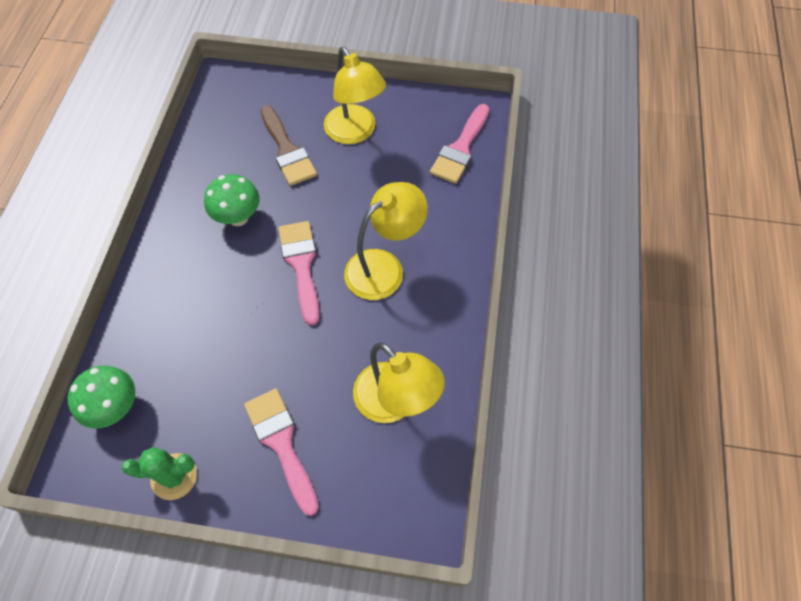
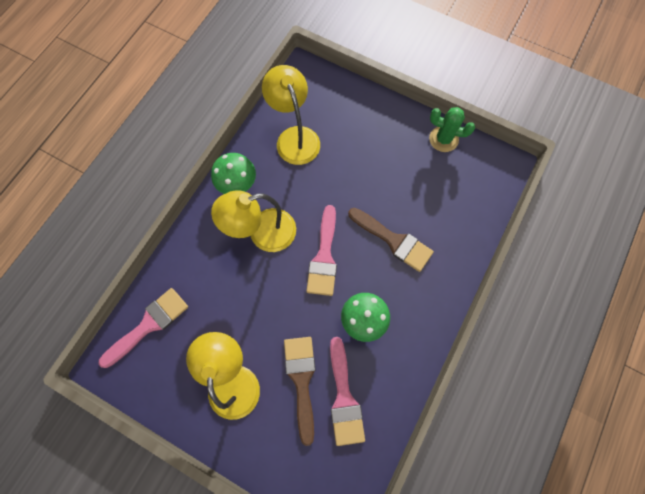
camera: 160 degrees left, 10 degrees up
green mushroom [68,366,135,429] -> green mushroom moved to [211,153,256,194]
pink brush [244,388,319,516] -> pink brush moved to [330,337,365,446]
none -> brown brush [348,208,434,272]

